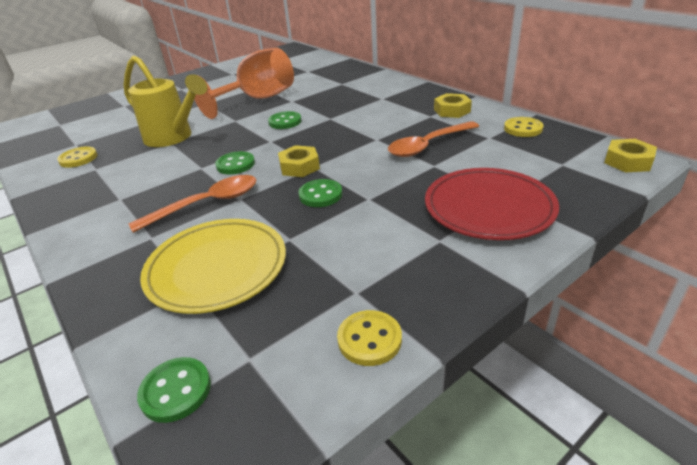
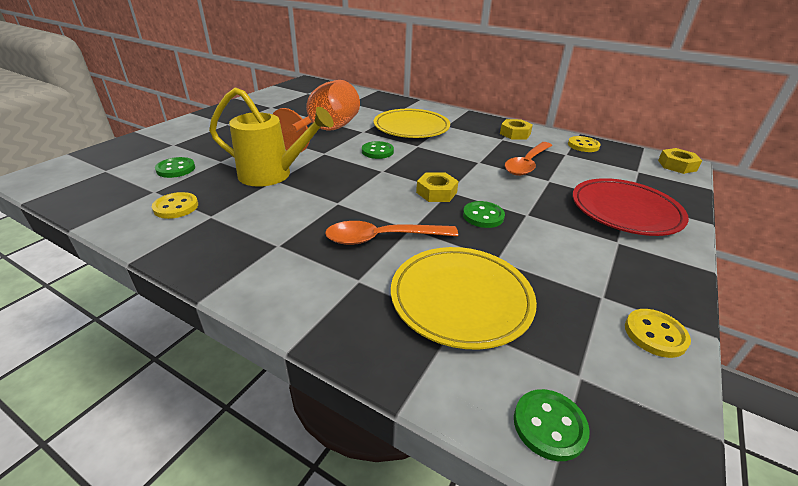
camera: 25 degrees left, 0 degrees up
orange spoon [129,175,257,233] -> orange spoon turned 135 degrees counterclockwise [325,221,458,245]
green button [215,151,255,174] -> green button moved to [155,157,195,178]
none -> yellow plate [374,109,450,138]

